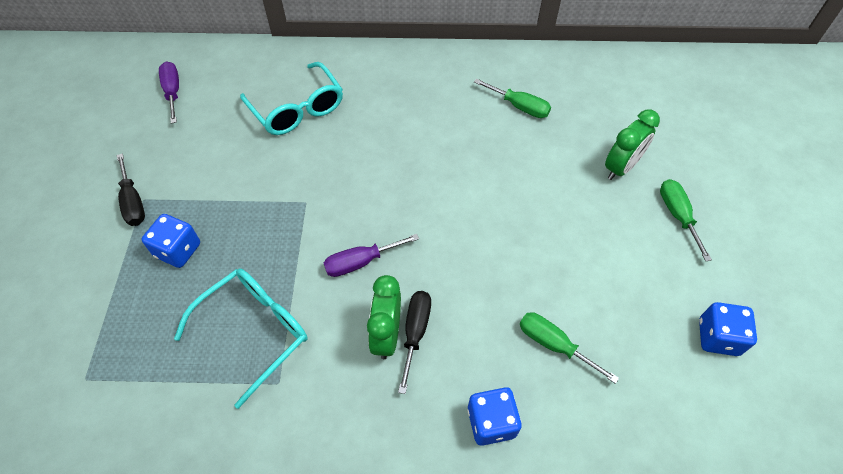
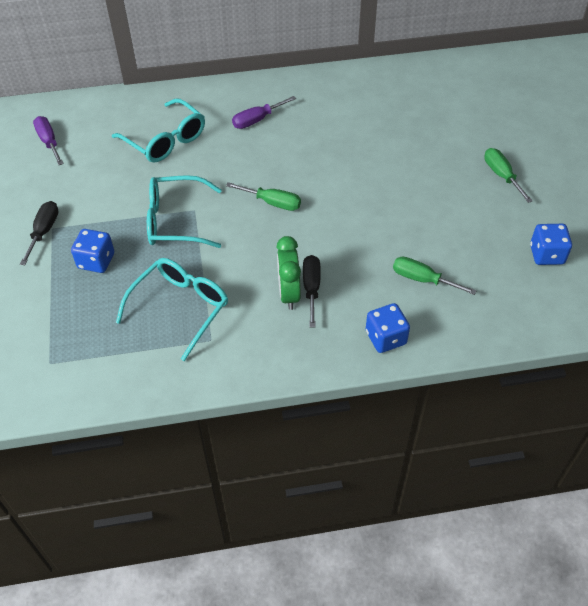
camera: 10 degrees left, 5 degrees down
black screwdriver [116,153,145,226] -> black screwdriver turned 135 degrees counterclockwise [20,201,59,265]
purple screwdriver [324,234,419,277] -> purple screwdriver moved to [232,96,296,129]
green screwdriver [474,79,551,118] -> green screwdriver moved to [226,182,301,211]
green clock [605,109,660,180] -> none
none -> turquoise glasses [147,175,222,248]

